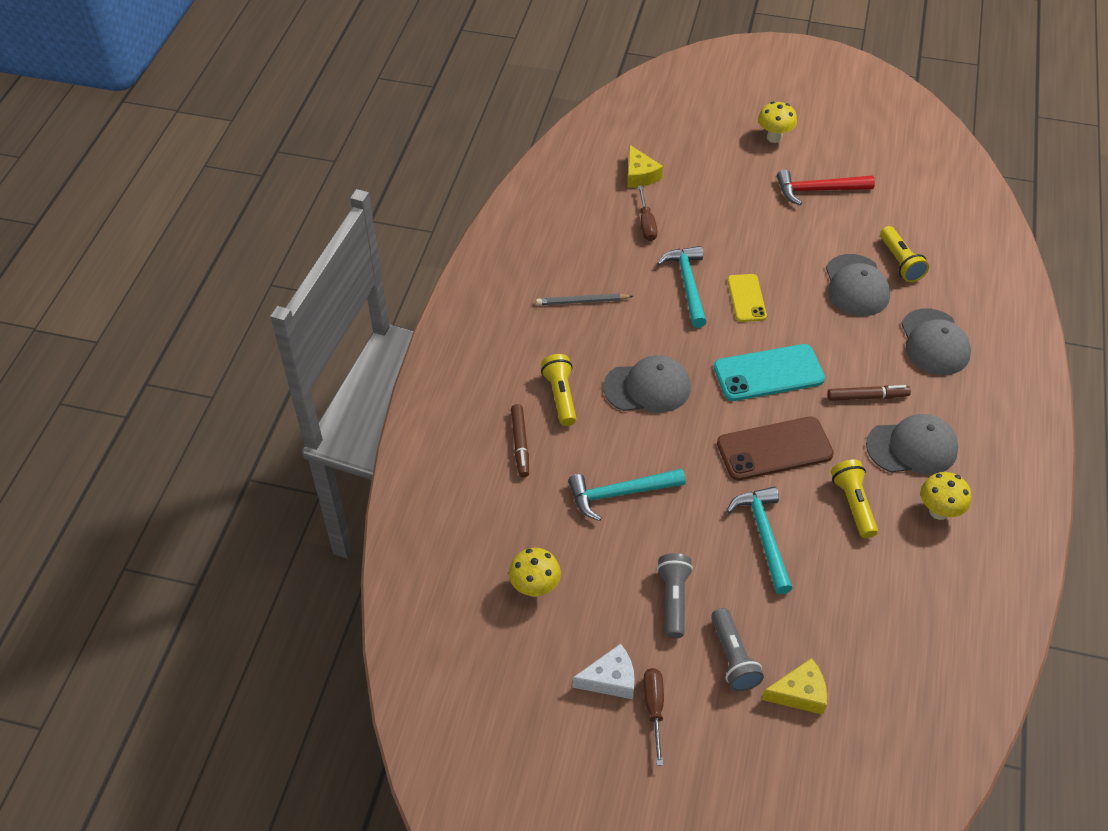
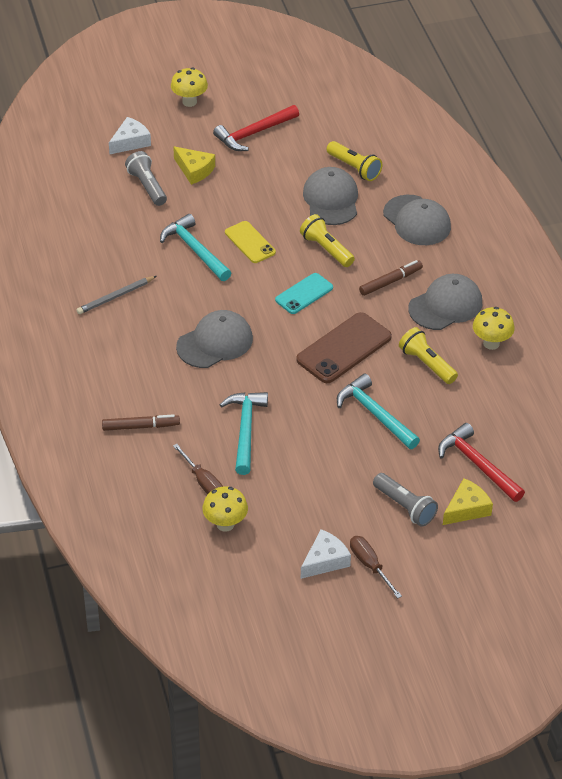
camera: 30 degrees left, 5 degrees down
brown marker [511,404,529,477] -> brown marker turned 60 degrees counterclockwise [102,414,180,431]
yellow flashlight [541,354,576,426] -> yellow flashlight moved to [300,214,355,267]
turquoise hammer [568,469,686,521] -> turquoise hammer turned 135 degrees clockwise [220,392,268,475]
yellow cheese [627,145,663,188] -> yellow cheese moved to [173,146,215,185]
brown screwdriver [638,186,658,241] -> brown screwdriver moved to [173,444,223,495]
grey flashlight [657,553,693,639] -> grey flashlight moved to [125,151,167,206]
turquoise phone [714,344,825,401] -> turquoise phone [275,273,333,314], size x0.62
grey cap [826,254,890,316] -> grey cap turned 150 degrees counterclockwise [303,167,358,225]
none -> white cheese [109,117,151,154]
none -> red hammer [438,423,525,502]

